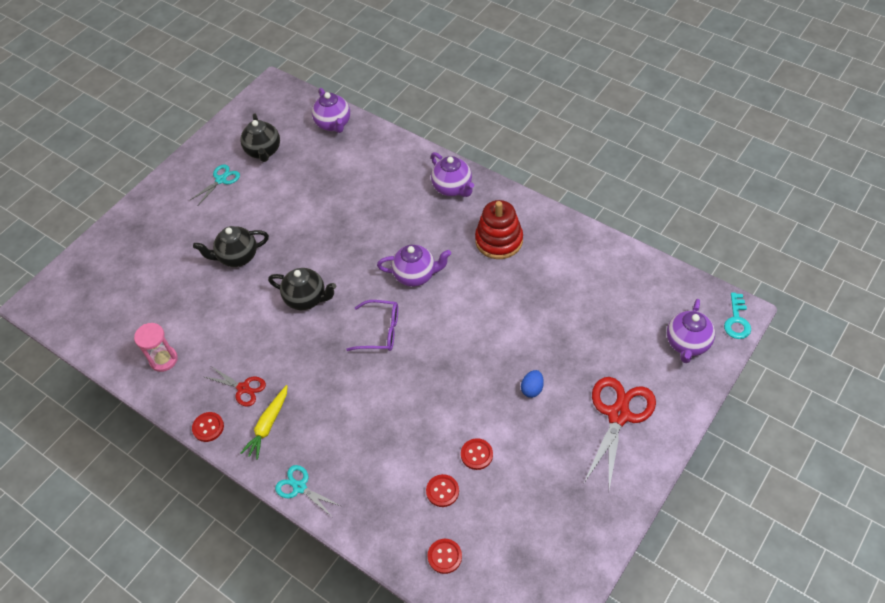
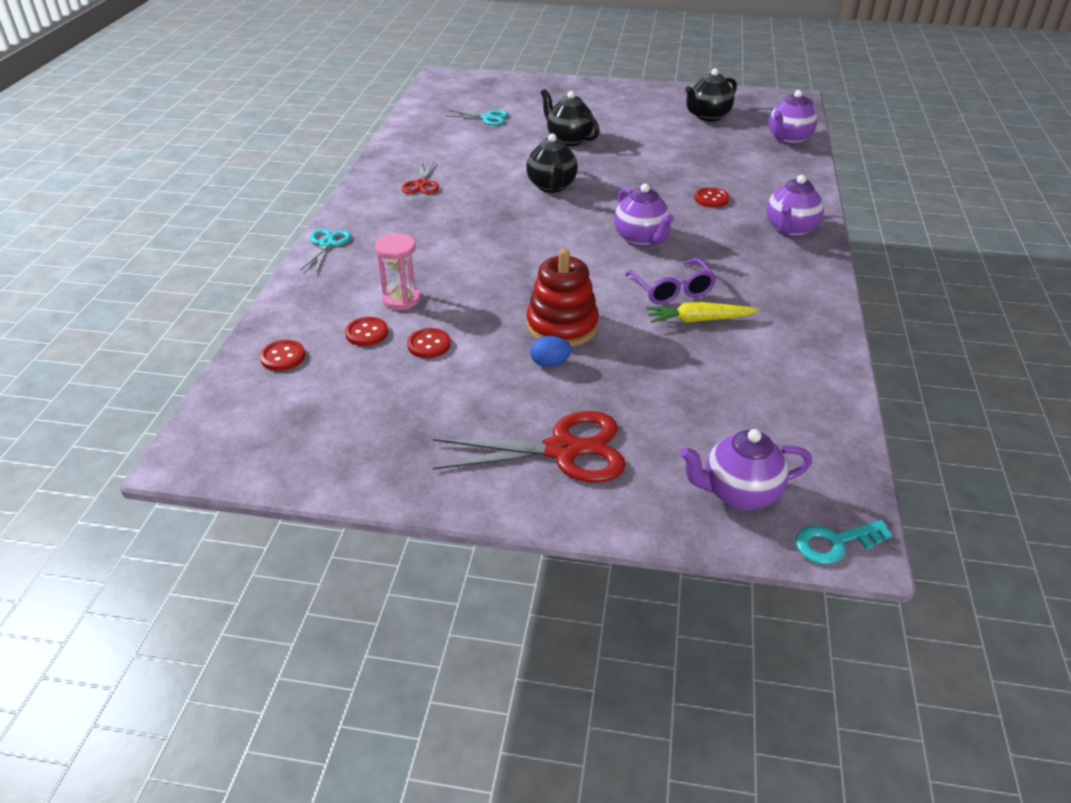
camera: 60 degrees right, 15 degrees down
pink hourglass [134,323,178,372] -> pink hourglass moved to [375,234,421,310]
turquoise scissors [190,164,240,205] -> turquoise scissors moved to [445,110,509,125]
red button [192,412,224,442] -> red button moved to [695,187,729,208]
yellow carrot [240,385,288,460] -> yellow carrot moved to [646,302,758,323]
purple glasses [346,300,398,351] -> purple glasses moved to [625,258,716,304]
red stacking toy [475,200,523,259] -> red stacking toy moved to [526,248,599,347]

